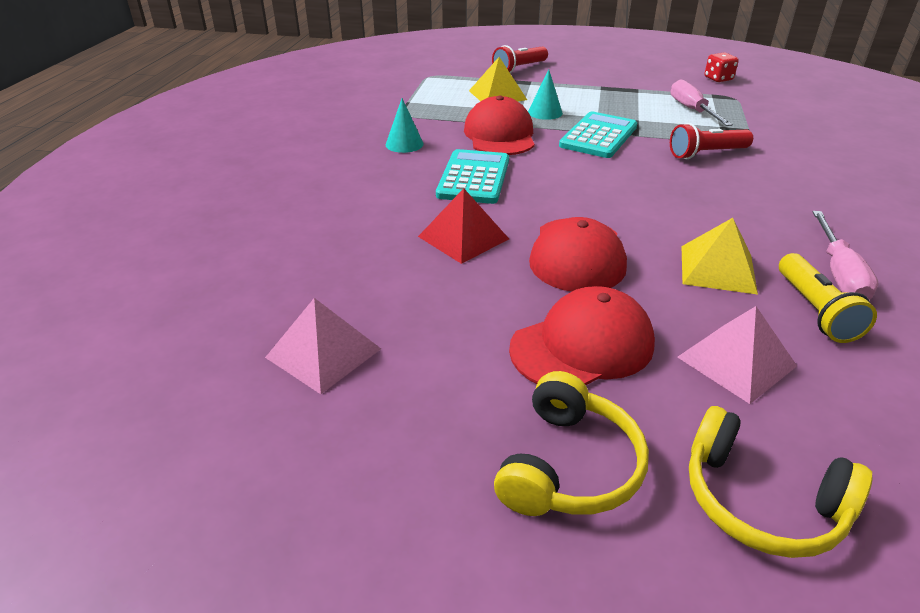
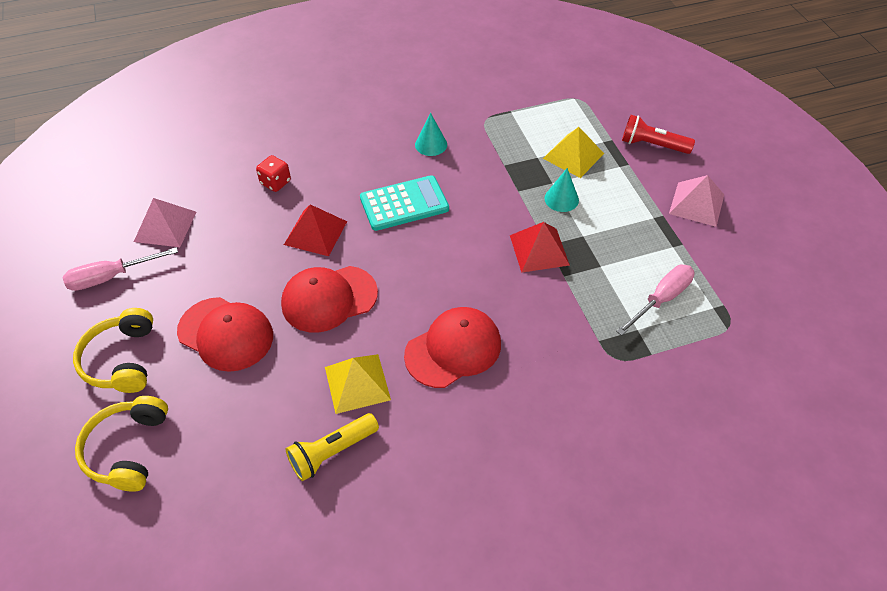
camera: 60 degrees right, 15 degrees up
red cap [464,96,535,155] -> red cap moved to [404,307,501,388]
yellow headphones [494,371,649,516] -> yellow headphones turned 90 degrees clockwise [73,308,153,393]
turquoise calculator [559,111,637,158] -> red pyramid [510,222,570,273]
red flashlight [670,123,753,159] -> none
pink pyramid [677,306,797,404] -> pink pyramid moved to [669,175,724,227]
red dice [705,52,739,82] -> red dice moved to [256,155,291,192]
pink screwdriver [812,211,879,299] -> pink screwdriver moved to [63,247,178,291]

